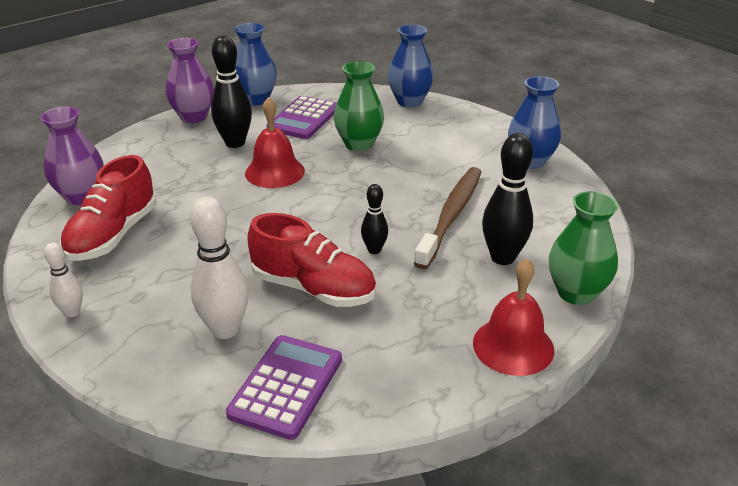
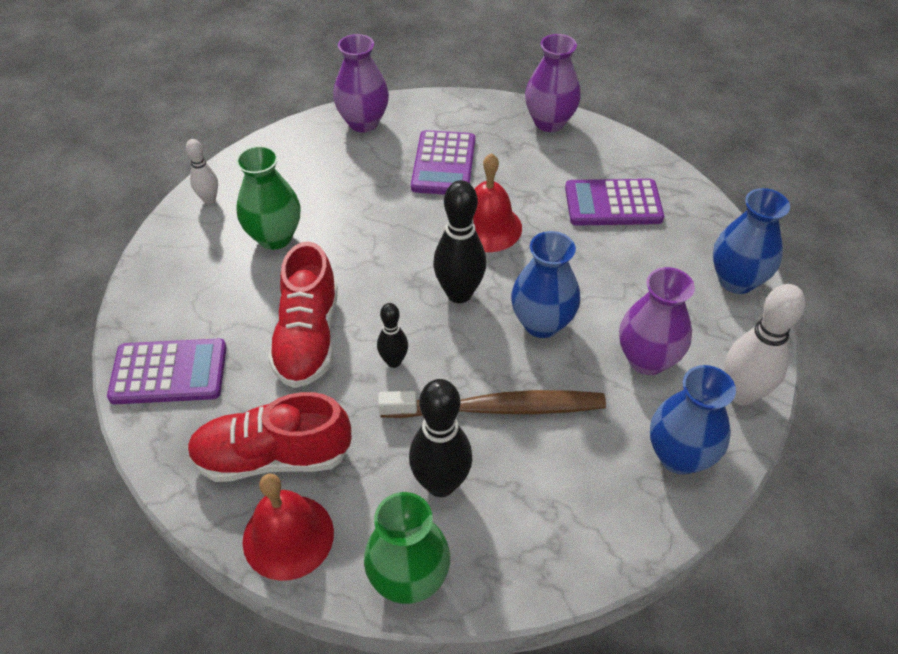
camera: 65 degrees right, 15 degrees up
red shoe [60,155,157,261] -> red shoe moved to [187,392,351,482]
white bowling pin [190,197,249,339] -> white bowling pin moved to [724,284,806,406]
black bowling pin [211,35,252,148] -> black bowling pin moved to [433,180,486,303]
blue vase [235,23,277,106] -> blue vase moved to [511,231,580,338]
green vase [334,61,384,151] -> green vase moved to [236,146,301,250]
none -> purple calculator [411,130,475,195]
none -> purple vase [619,267,695,375]

